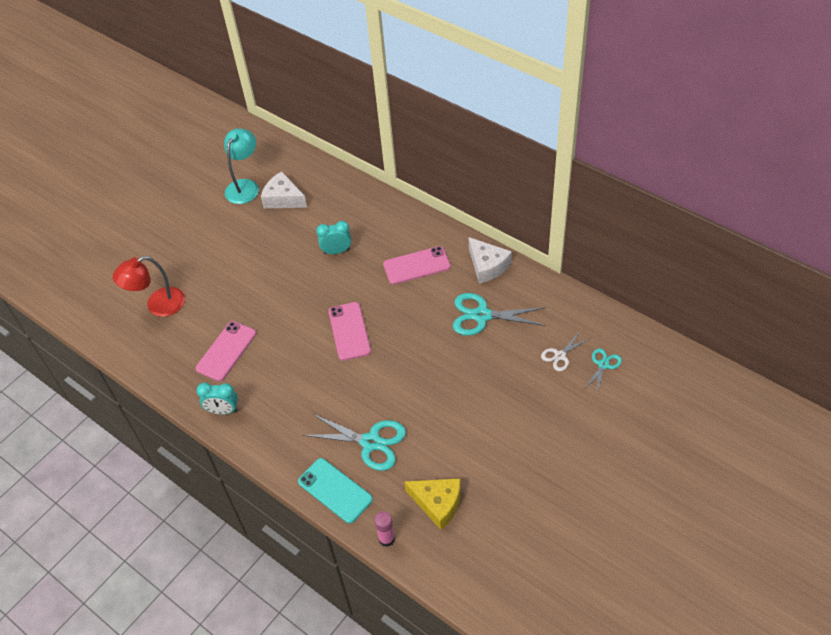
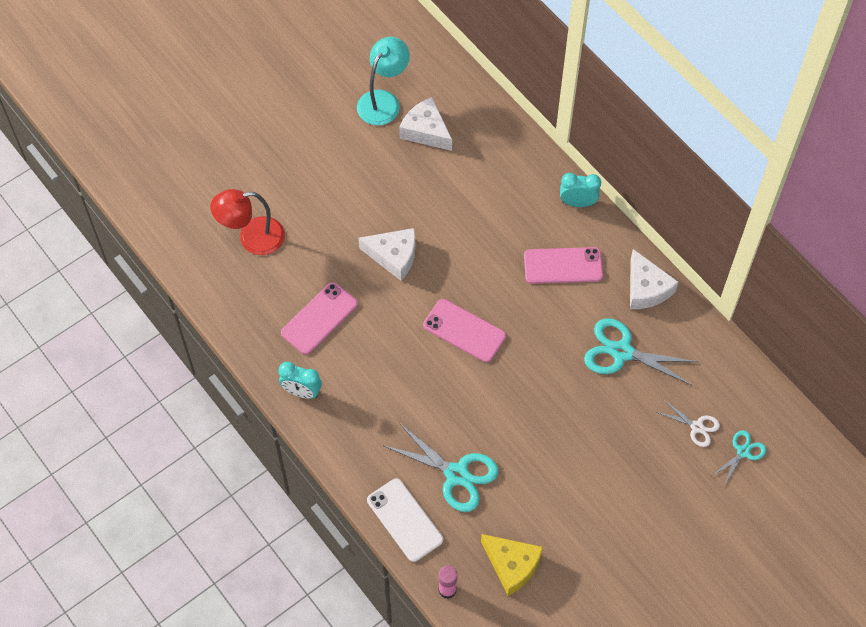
camera: 10 degrees right, 10 degrees up
turquoise phone [298,458,373,523] -> white phone [367,478,443,562]
turquoise clock [316,221,351,254] -> turquoise clock moved to [560,173,601,207]
pink phone [328,302,371,361] -> pink phone turned 60 degrees counterclockwise [423,299,506,362]
white scissors [541,331,590,371] -> white scissors turned 120 degrees counterclockwise [657,399,720,447]
none -> white cheese [358,228,415,281]

